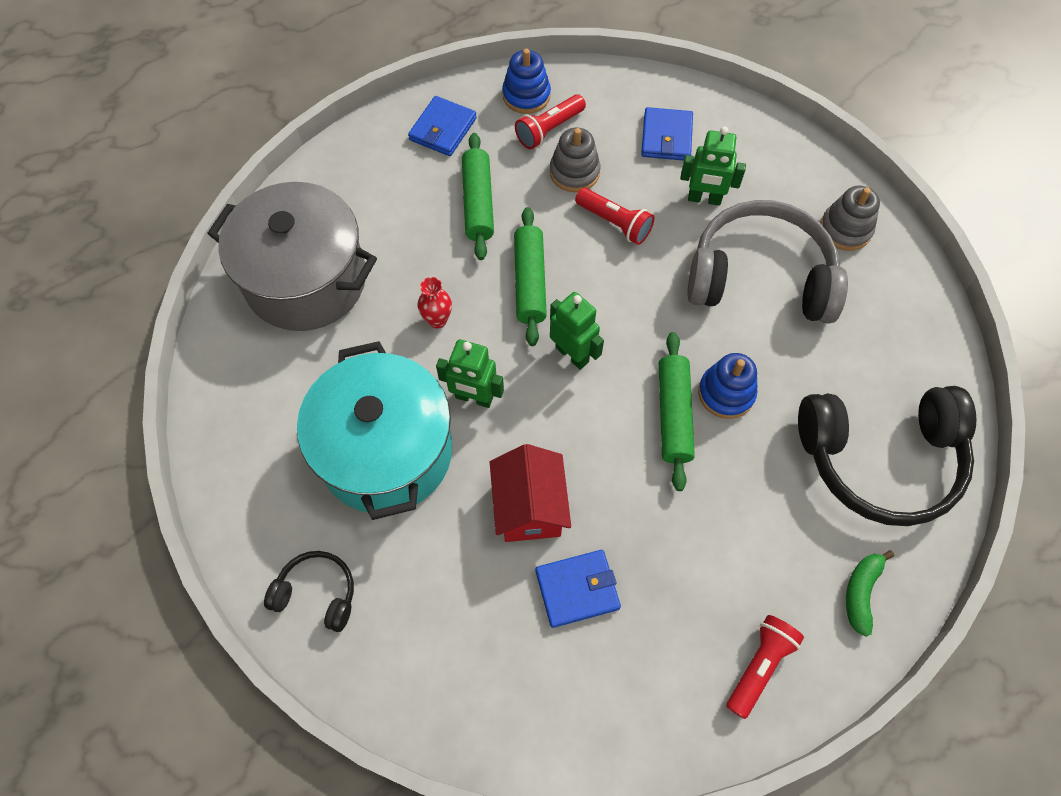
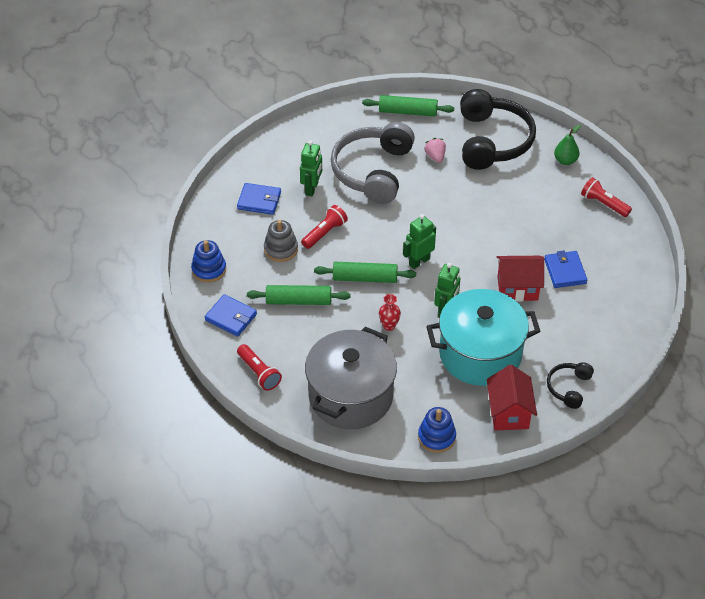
camera: 85 degrees left, 15 degrees down
red flashlight [515,94,586,149] -> red flashlight moved to [237,344,282,391]
green rolling pin [659,332,695,491] -> green rolling pin moved to [362,95,454,116]
blue stacking toy [698,353,758,419] -> blue stacking toy moved to [418,407,456,453]
grey stacking toy [820,186,880,251] -> none
green banana [846,550,894,637] -> green pear [554,124,581,165]
none -> pink strawberry [424,138,446,163]
none -> red house [487,365,537,430]

